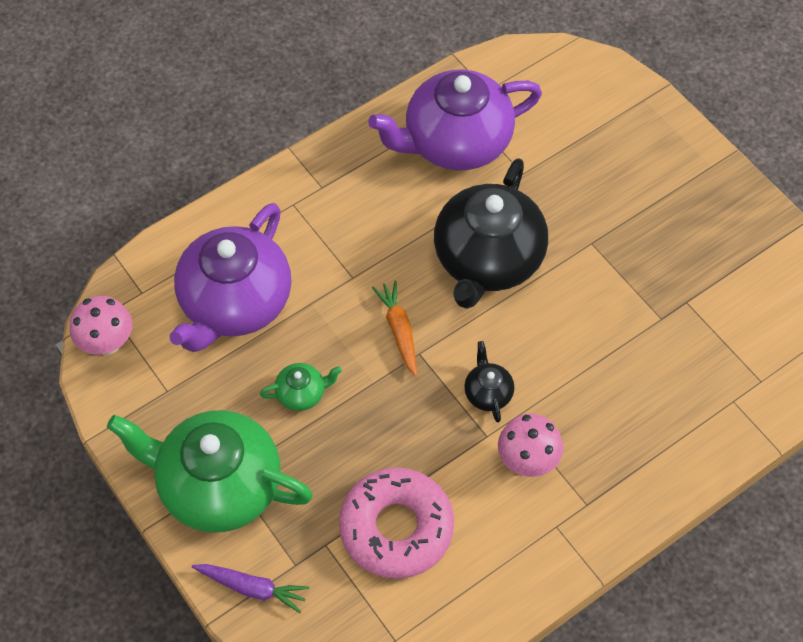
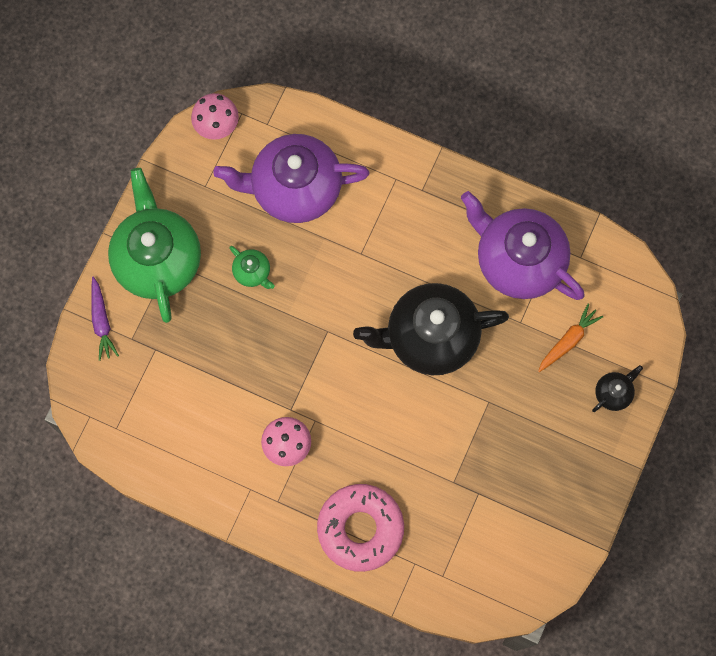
camera: 60 degrees right, 15 degrees up
pink donut [339,467,454,579] -> pink donut moved to [317,484,404,572]
orange carrot [372,281,417,377] -> orange carrot moved to [538,303,604,372]
black teapot [464,341,514,423] -> black teapot moved to [592,365,643,412]

